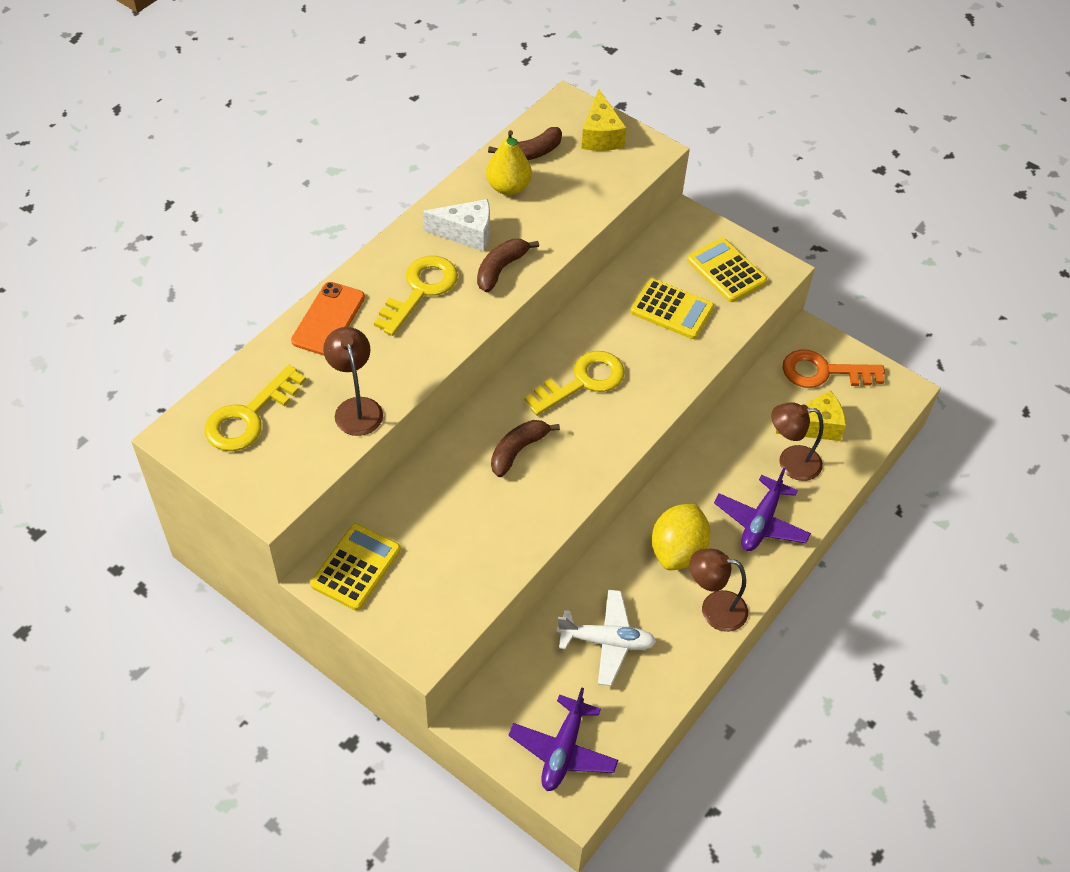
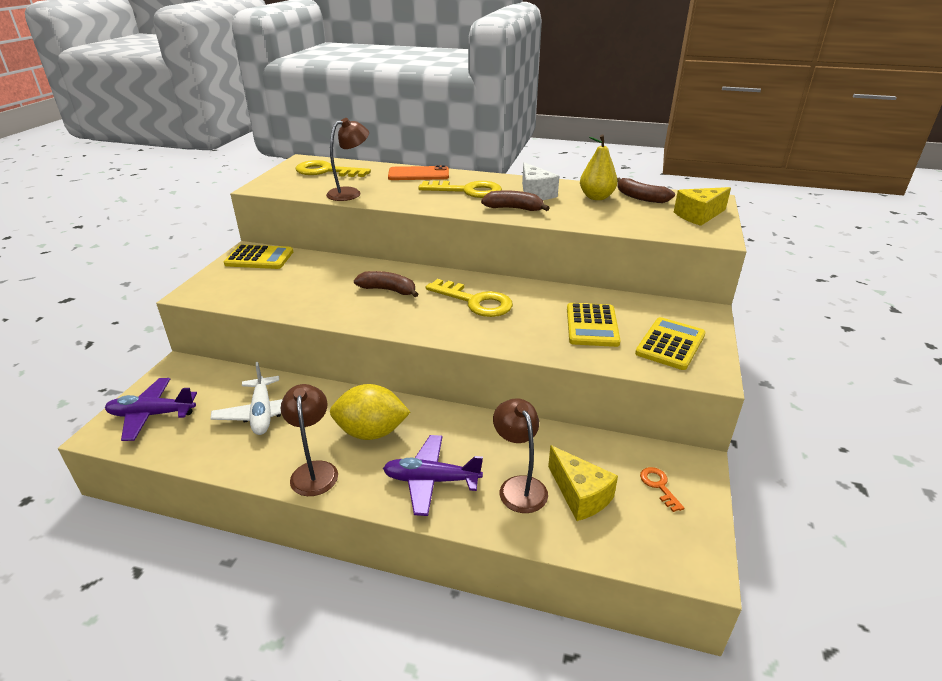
camera: 70 degrees right, 20 degrees down
orange key [783,350,885,388] -> orange key [640,467,684,512], size x0.49

